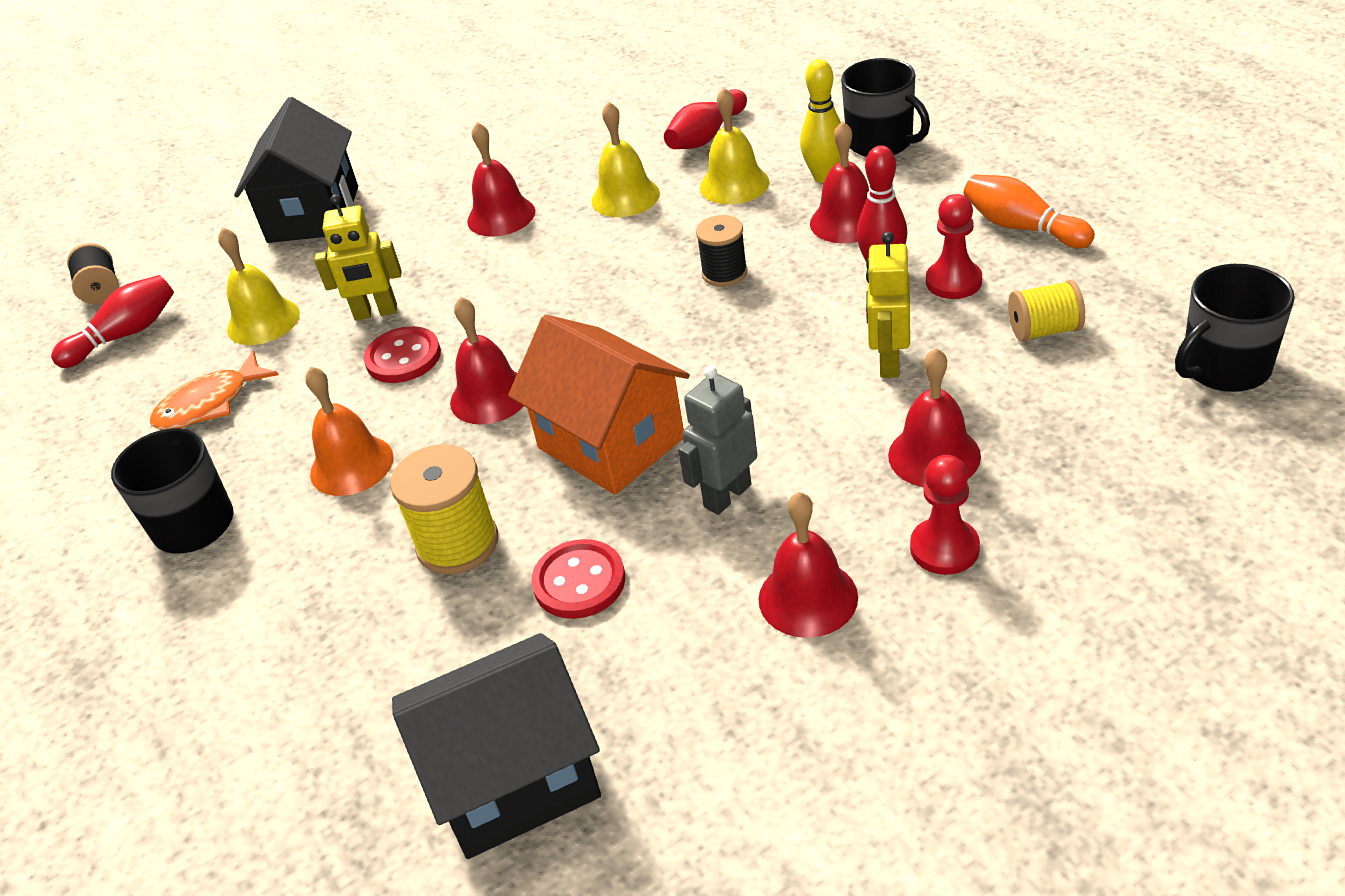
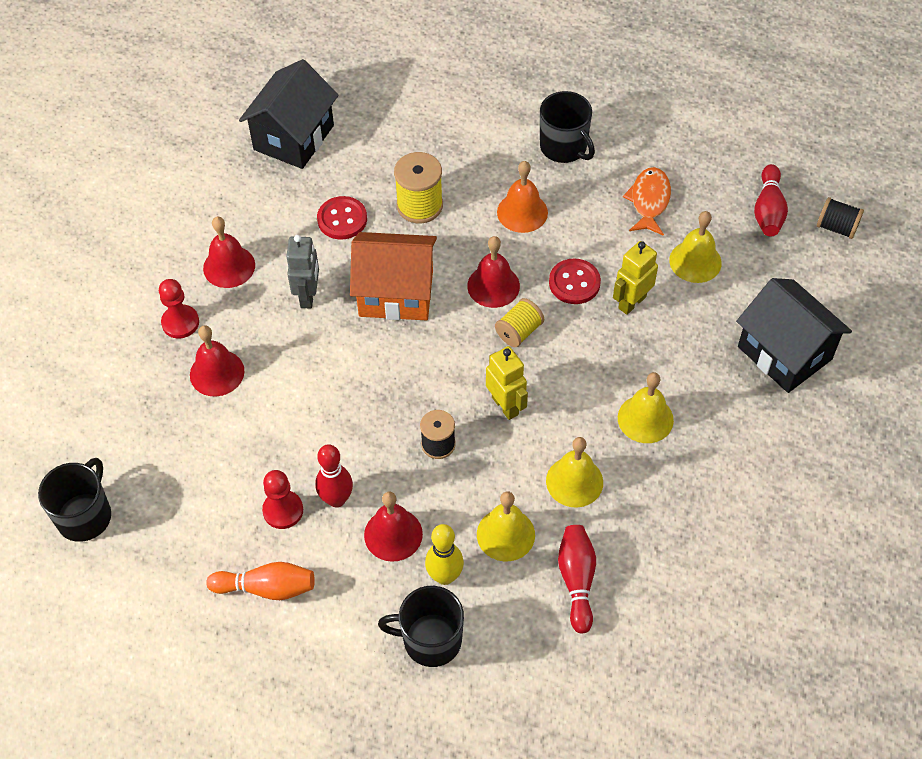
camera: 135 degrees right, 15 degrees up
red bell [467,122,535,237] -> yellow bell [618,372,674,443]
yellow robot [866,232,910,378] -> yellow robot moved to [486,346,528,420]
yellow spool [1008,280,1085,342] -> yellow spool moved to [495,298,544,347]

